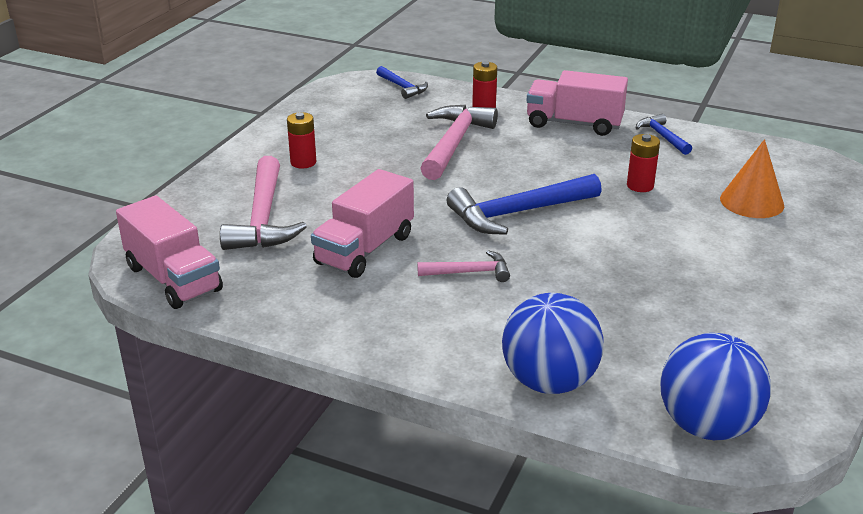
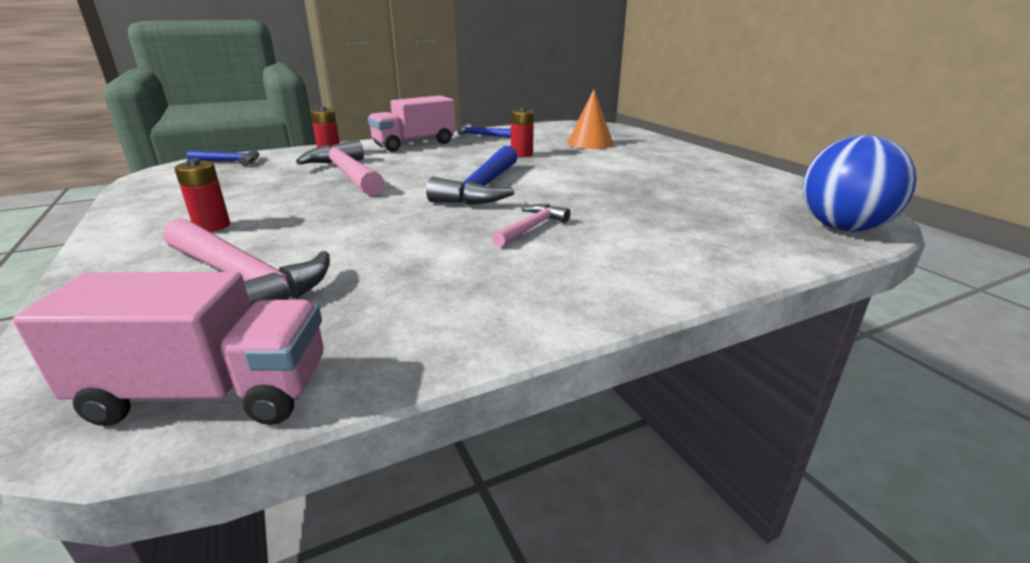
camera: 50 degrees left, 5 degrees down
pink truck [311,169,414,278] -> none
blue ball [502,293,603,394] -> none

